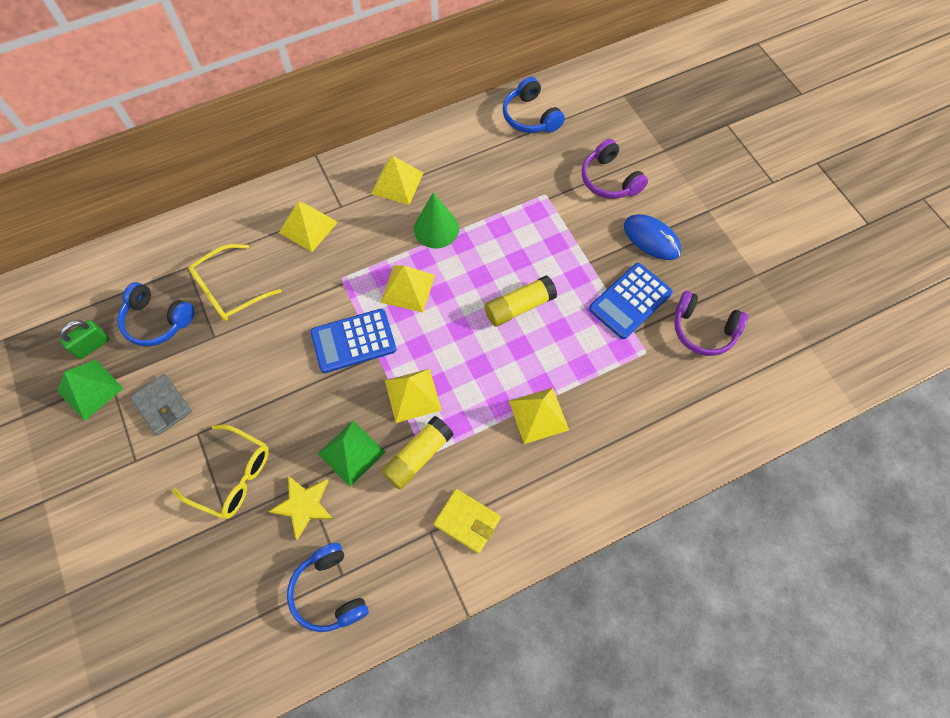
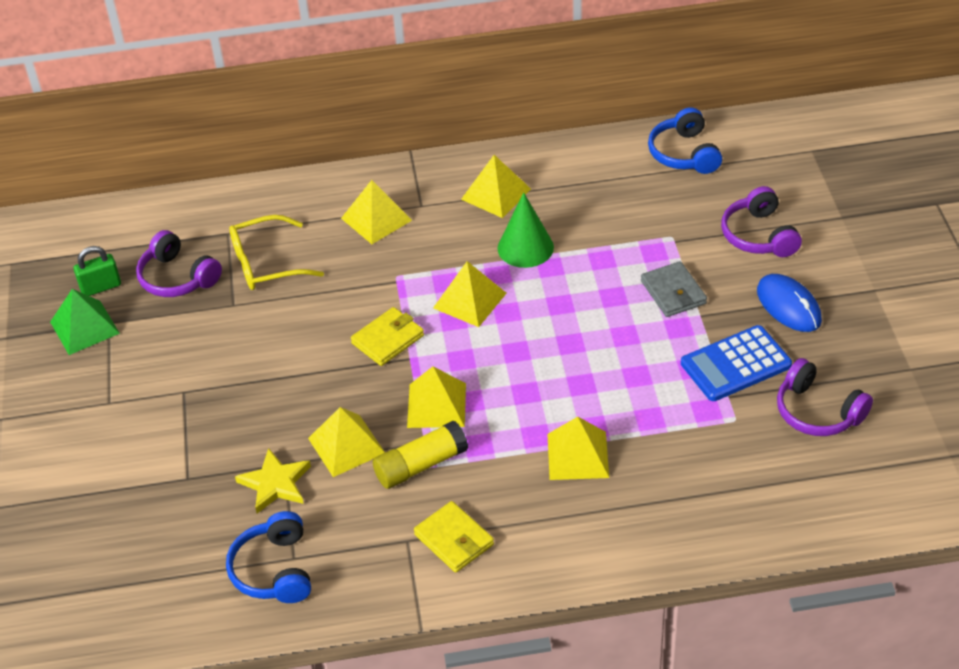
camera: 20 degrees right, 20 degrees down
blue headphones [117,282,194,346] -> purple headphones [136,230,222,297]
grey wallet [130,374,192,435] -> grey wallet moved to [641,261,707,317]
yellow glasses [172,425,269,519] -> none
blue calculator [310,309,397,373] -> yellow wallet [351,307,424,366]
green pyramid [318,421,386,487] -> yellow pyramid [308,407,385,477]
yellow glue stick [485,275,557,327] -> none

